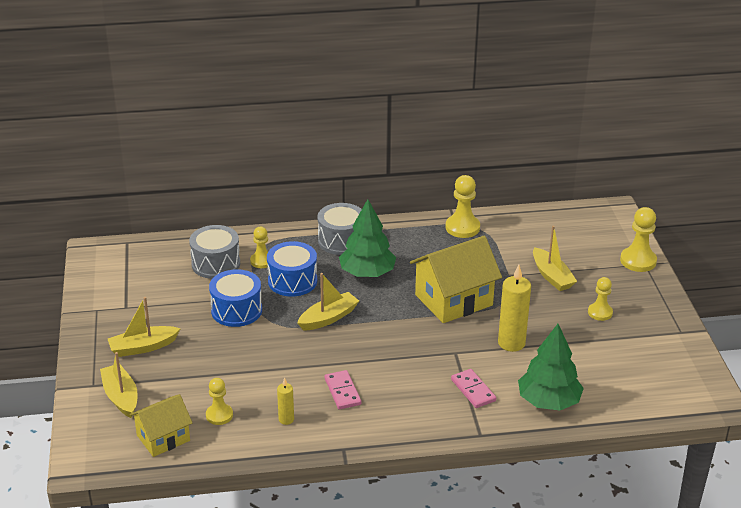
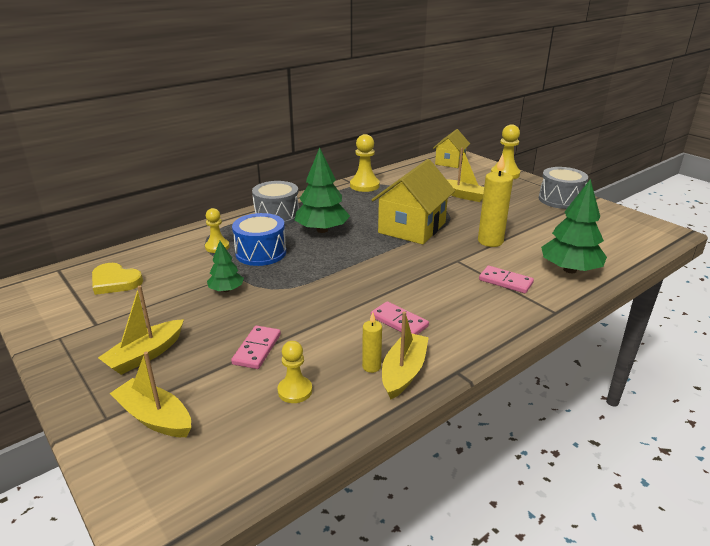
camera: 30 degrees left, 5 degrees down
yellow house [130,394,193,457] -> yellow house moved to [433,129,470,168]
grey drum [189,225,240,279] -> grey drum moved to [539,167,588,209]
blue drum [209,269,262,327] -> green tree [207,241,244,292]
yellow boat [297,273,359,331] -> yellow boat moved to [382,311,429,400]
yellow pawn [588,277,613,321] -> none
none -> yellow heart [92,263,143,295]
none -> pink domino [231,325,281,369]

